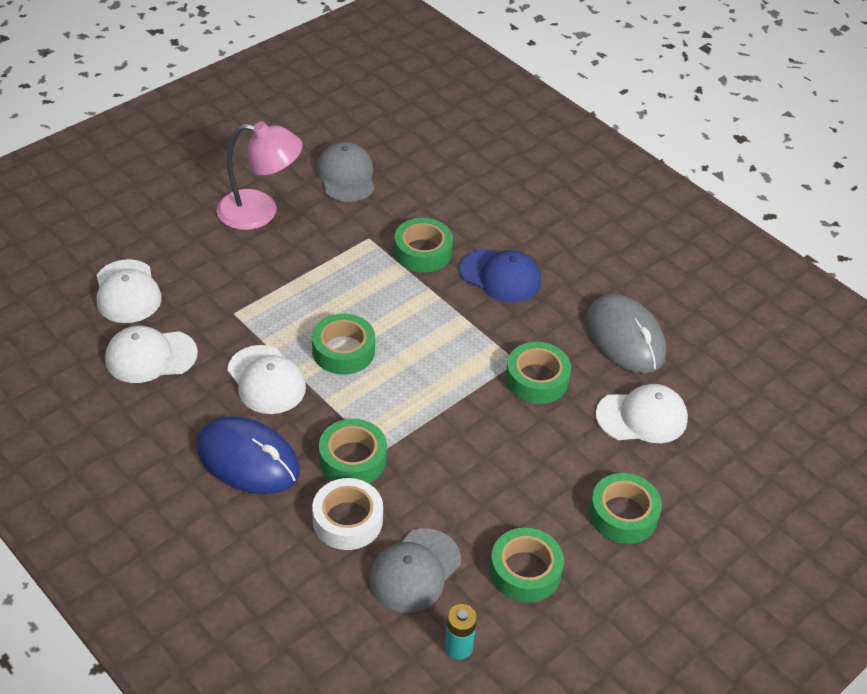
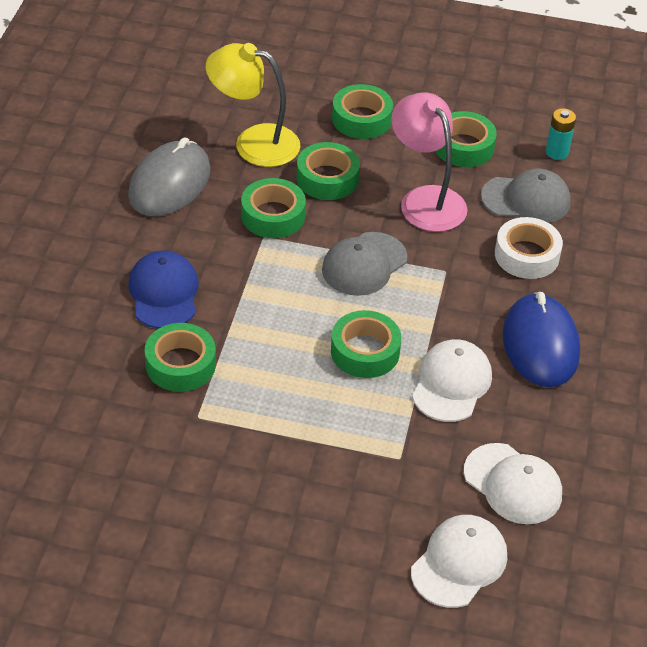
camera: 125 degrees left, 0 degrees up
pink lamp [216,121,303,230] -> pink lamp moved to [391,92,468,232]
grey cap [316,142,374,202] -> grey cap moved to [322,232,407,296]
green tape [319,419,387,483] -> green tape moved to [297,142,360,200]
white cap [596,384,688,443] -> yellow lamp [206,43,301,167]

